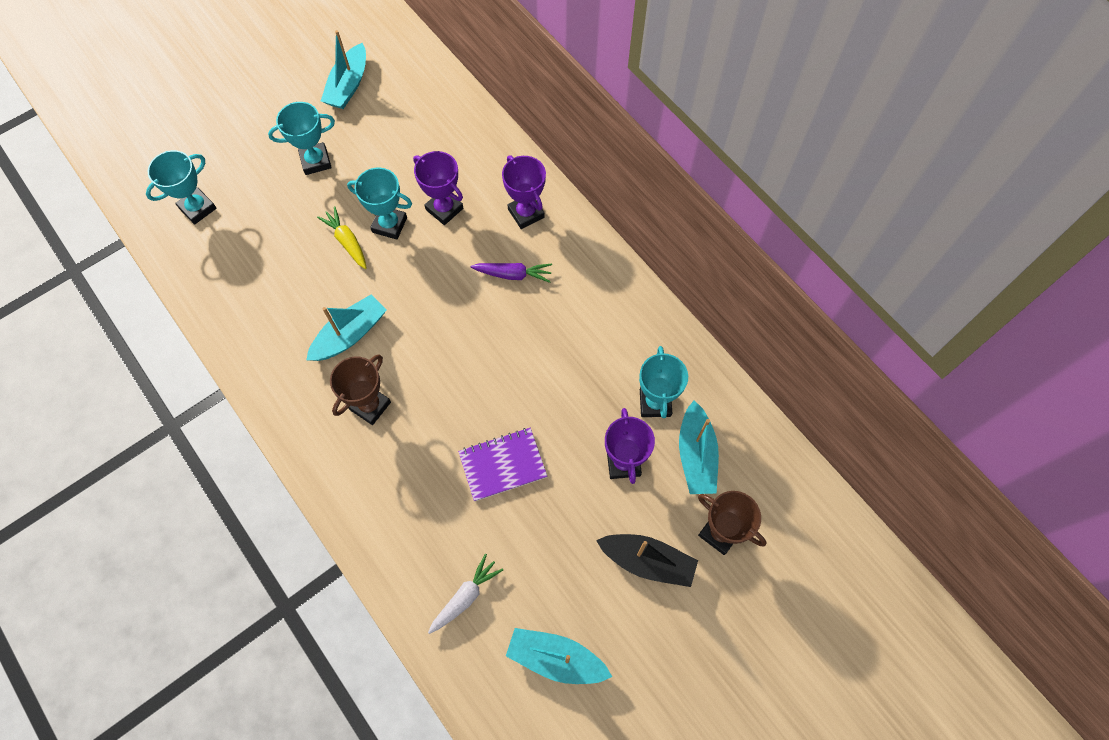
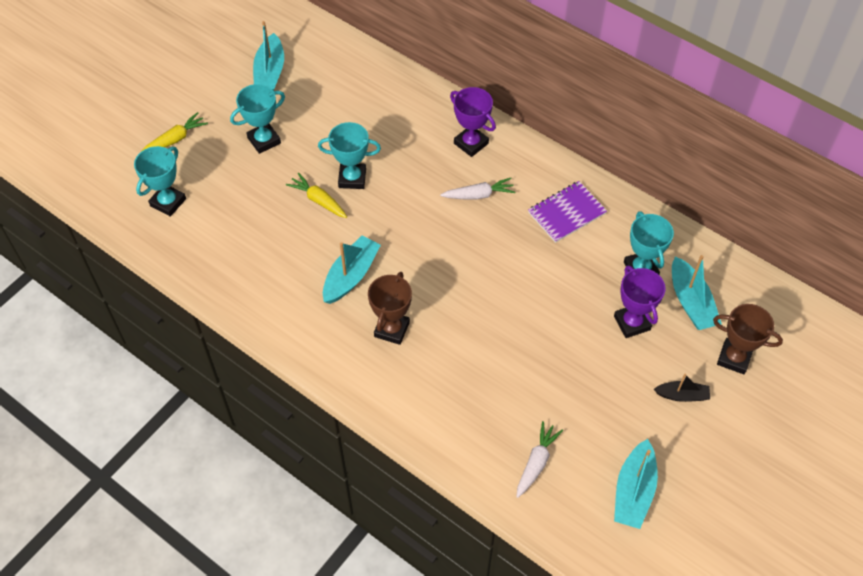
camera: 15 degrees left, 10 degrees down
purple trophy [413,151,463,225] -> none
purple notebook [458,428,547,501] -> purple notebook moved to [528,181,607,243]
purple carrot [471,263,552,283] -> white carrot [440,178,515,199]
turquoise boat [506,628,612,684] -> turquoise boat turned 75 degrees counterclockwise [614,439,658,529]
black boat [596,534,698,587] -> black boat [654,374,710,402], size x0.61
none -> yellow carrot [142,112,208,151]

